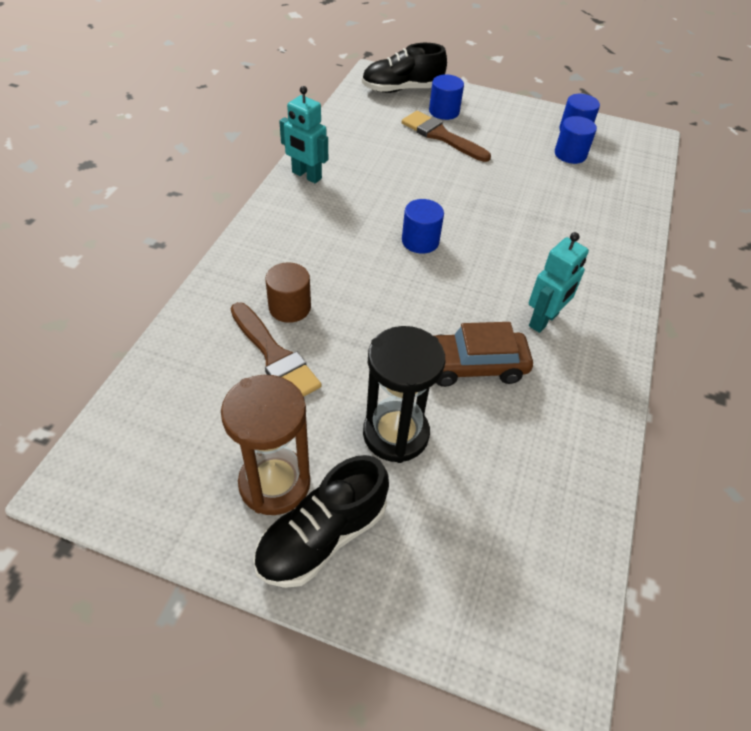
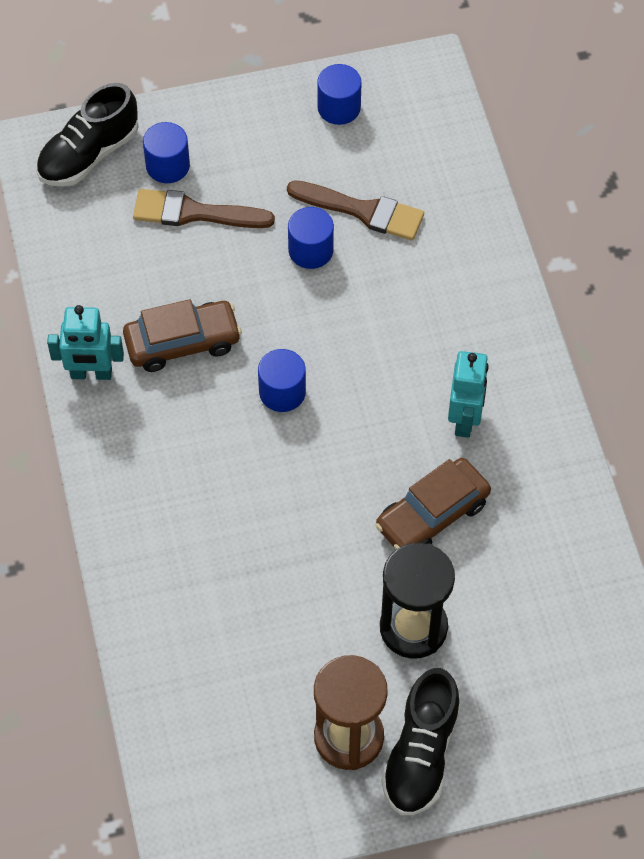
camera: 30 degrees left, 10 degrees up
brown brush [230,302,321,397] -> brown brush moved to [287,180,424,241]
brown cylinder [265,262,311,323] -> none
blue cylinder [555,116,597,164] -> blue cylinder moved to [288,207,334,269]
none -> brown car [123,299,242,372]

